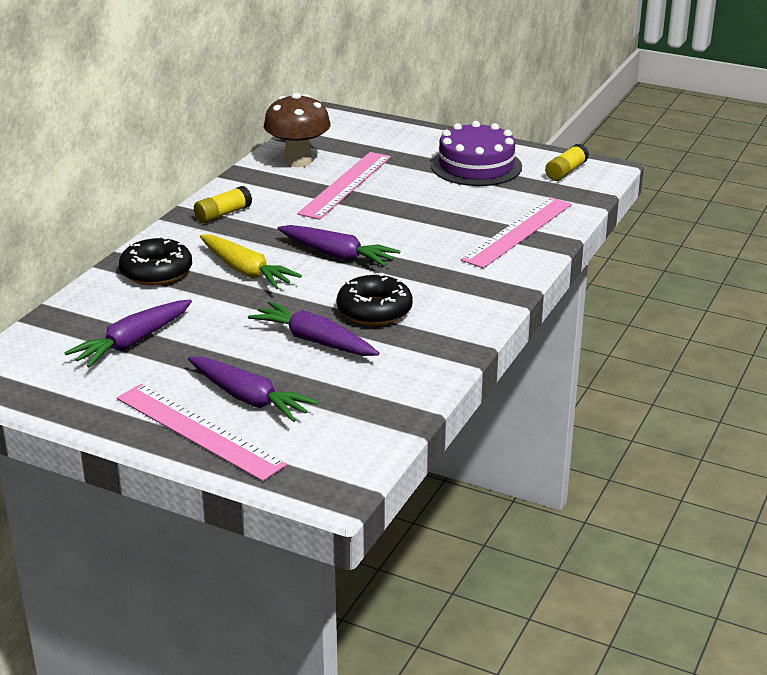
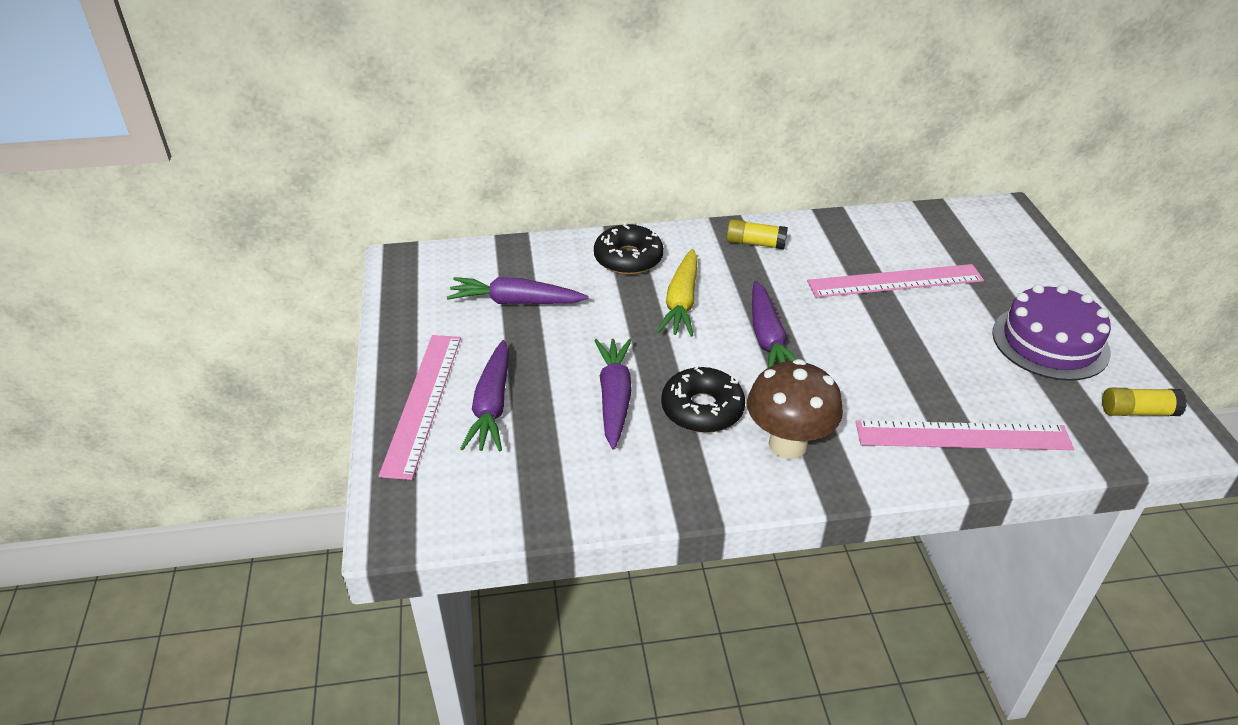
camera: 55 degrees right, 10 degrees up
brown mushroom [264,93,331,167] -> brown mushroom moved to [747,359,843,459]

